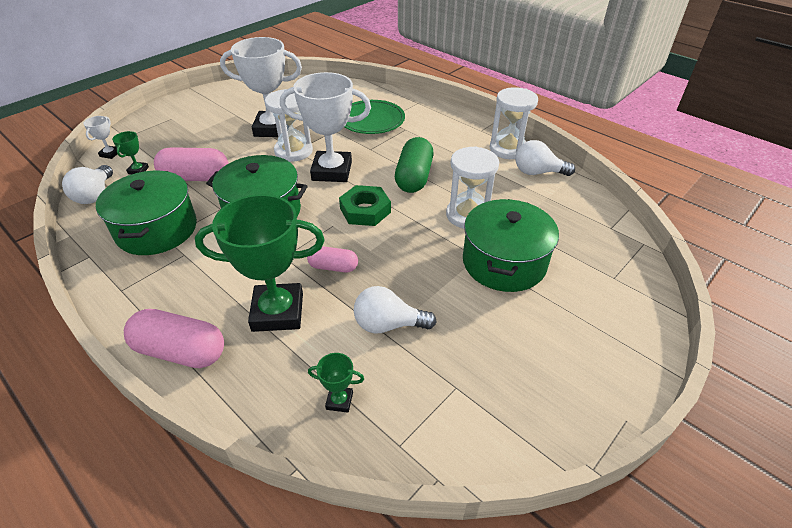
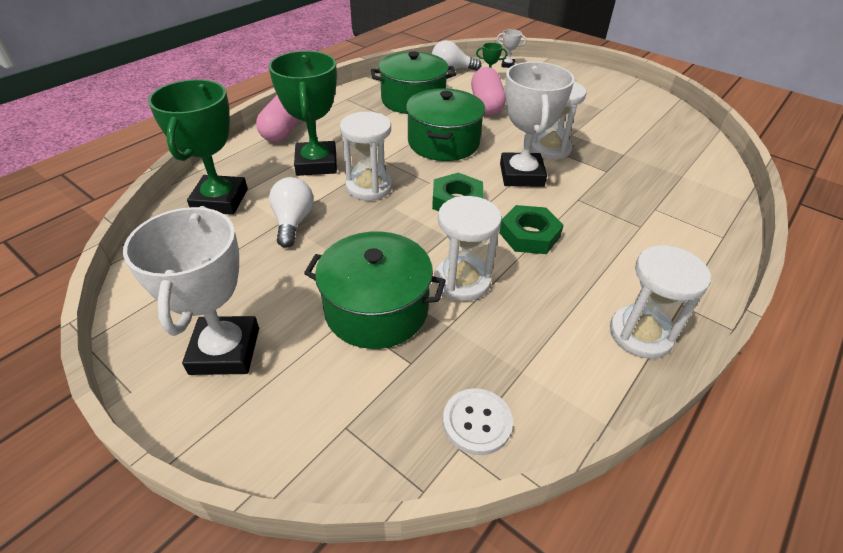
camera: 85 degrees right, 0 degrees up
white trophy [220,37,302,137] -> white trophy moved to [123,206,259,375]
pink capsule [307,246,358,272] -> white hourglass [340,112,393,200]
green trophy [308,353,364,413] -> green trophy [148,79,248,215], size x2.38
green plate [344,100,405,134] -> none
green capsule [395,137,434,193] -> green nut [499,205,564,254]
white light bulb [516,140,575,176] -> none
none -> white button [443,388,513,455]

